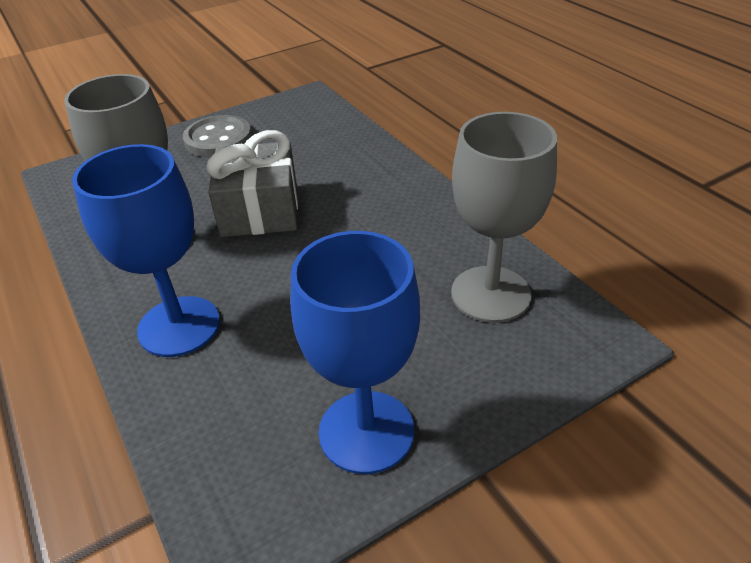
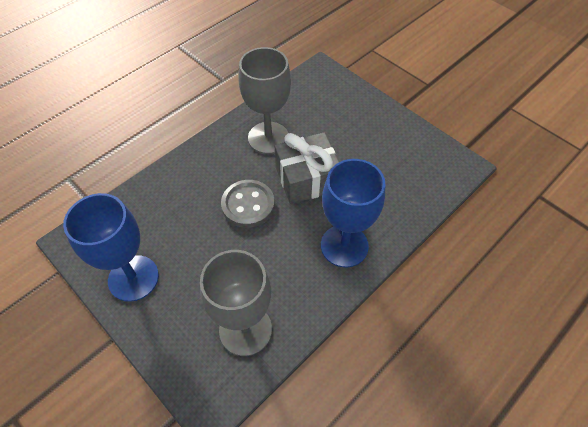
camera: 75 degrees right, 15 degrees up
blue goblet [72,144,220,357] -> blue goblet moved to [321,159,385,267]
grey button [183,115,252,157] -> grey button moved to [221,180,275,228]

